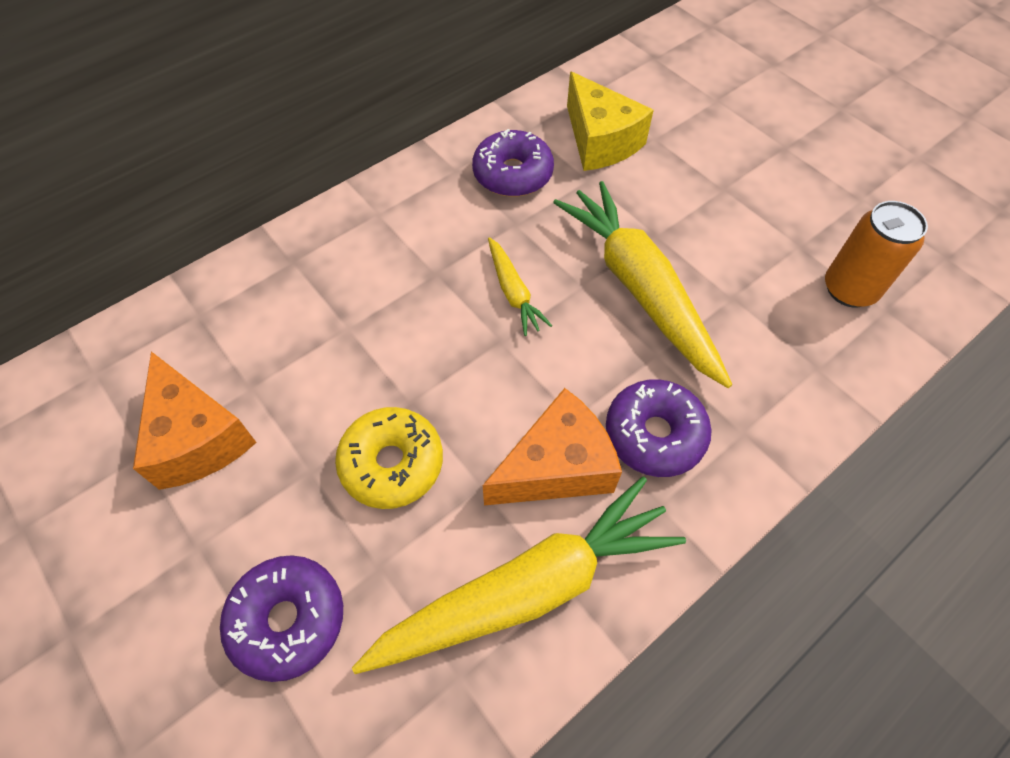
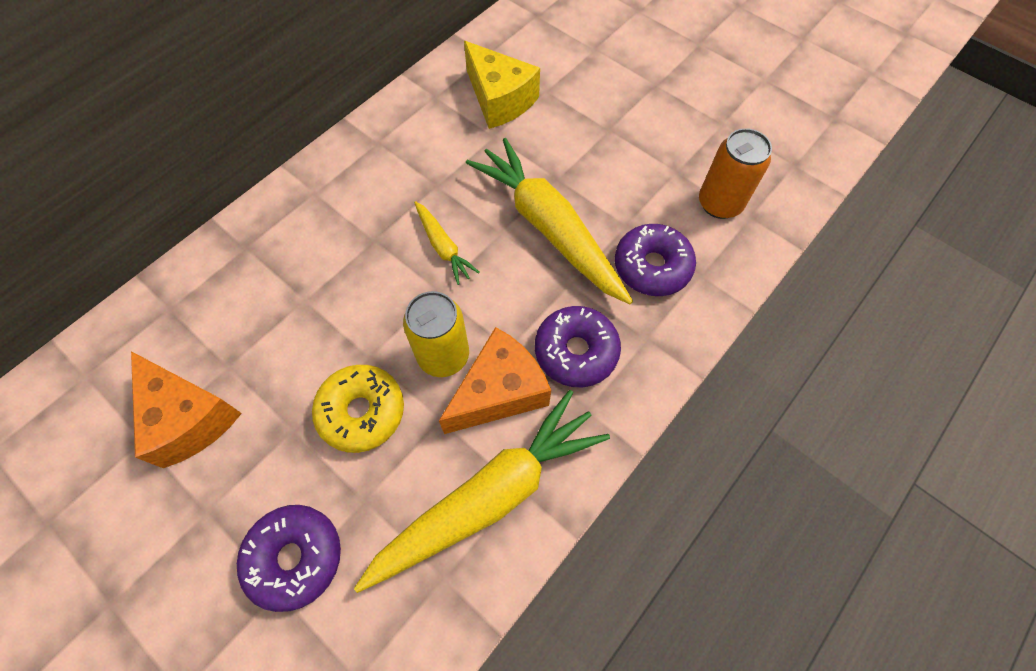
camera: 10 degrees left, 5 degrees up
purple donut [472,129,554,197] -> purple donut moved to [615,224,696,296]
none -> yellow can [403,291,469,377]

